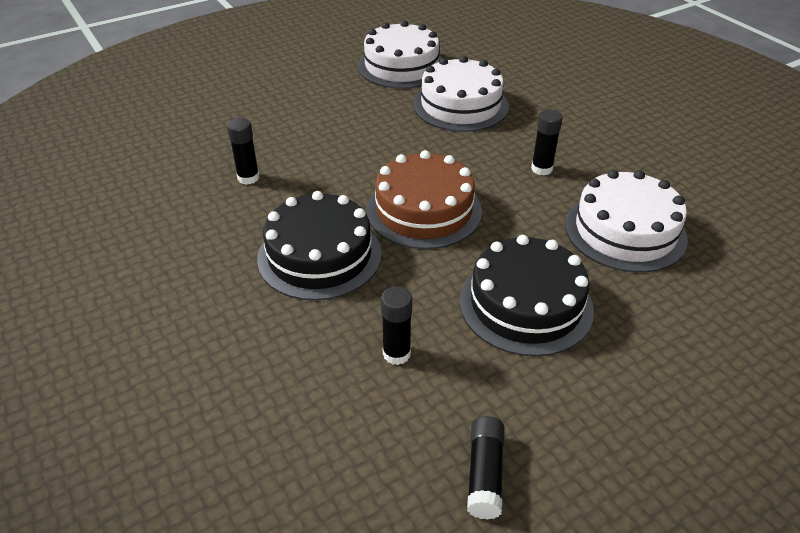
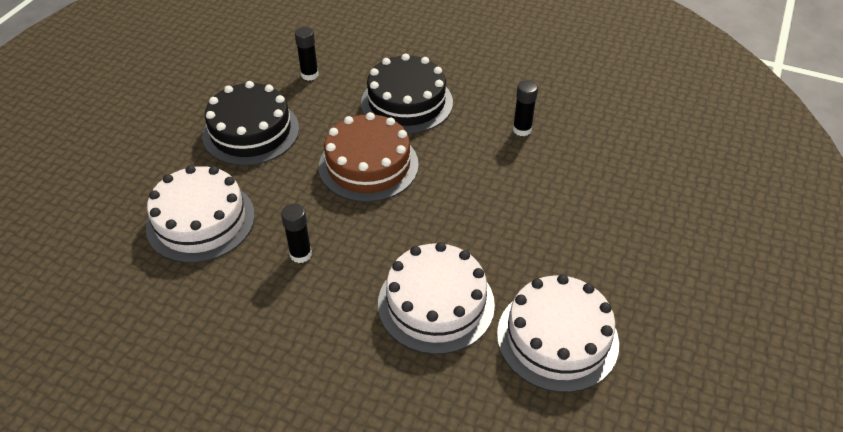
camera: 145 degrees right, 5 degrees up
black glue stick [467,416,505,520] -> none

